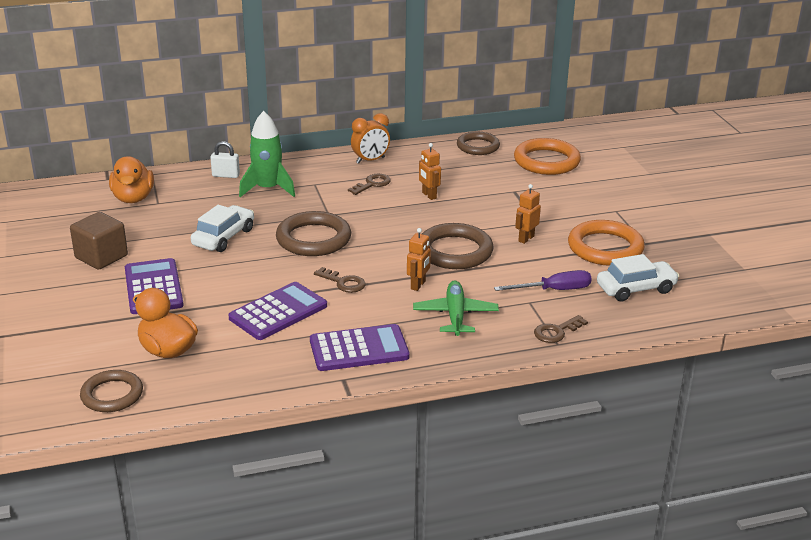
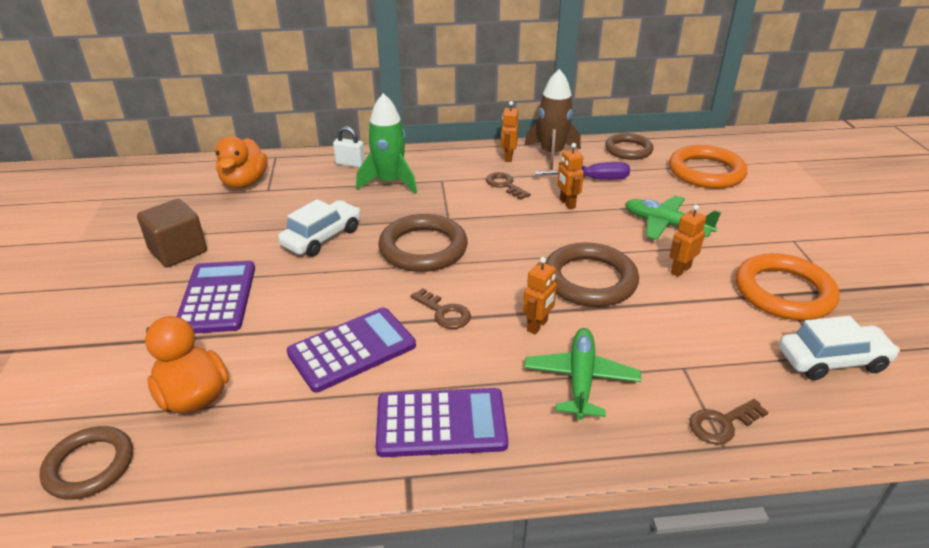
camera: 10 degrees right, 5 degrees up
brown key [348,174,391,195] -> brown key turned 90 degrees counterclockwise [486,172,531,200]
orange clock [351,113,390,164] -> orange robot [501,101,519,162]
purple screwdriver [494,270,592,291] -> purple screwdriver moved to [534,162,630,180]
none -> brown rocket [524,69,581,170]
none -> green plane [625,196,721,240]

